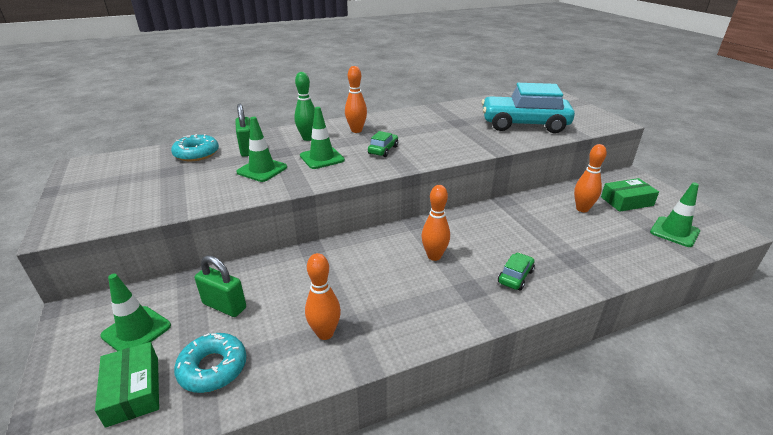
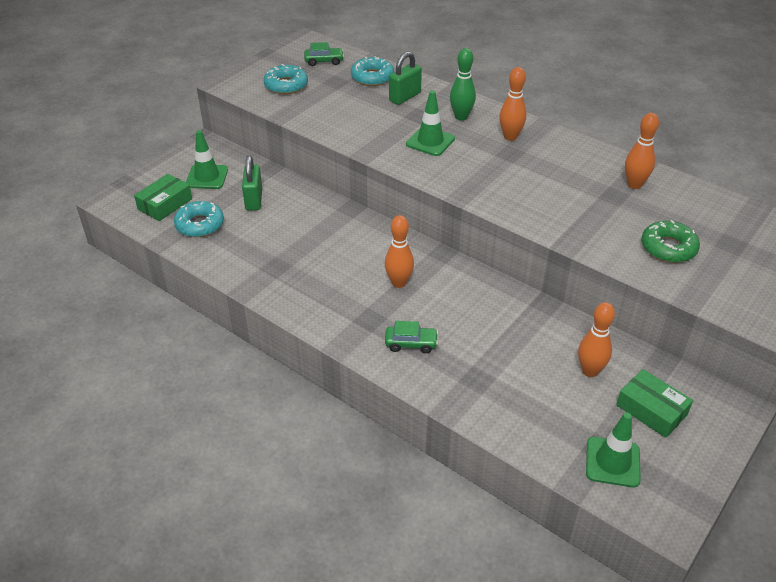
camera: 60 degrees right, 10 degrees up
green traffic cone [236,117,287,182] -> none
orange bowling pin [305,253,341,340] -> orange bowling pin moved to [625,113,659,189]
green car [368,131,398,157] -> green car moved to [304,42,344,66]
turquoise car [481,83,575,133] -> green donut [641,220,700,263]
none -> turquoise donut [263,64,308,94]

